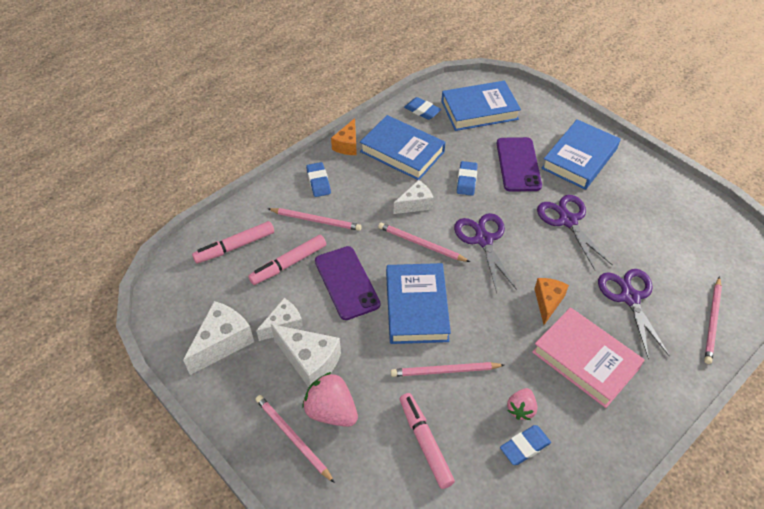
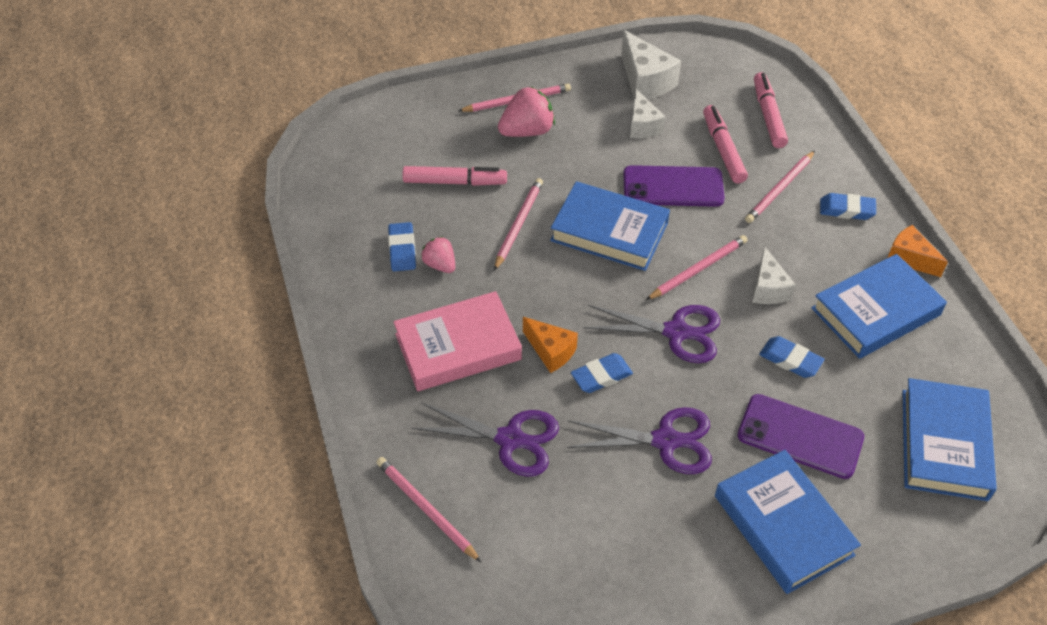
camera: 115 degrees right, 0 degrees up
white cheese [271,324,341,387] -> none
blue eraser [404,97,441,120] -> blue eraser moved to [571,353,633,393]

